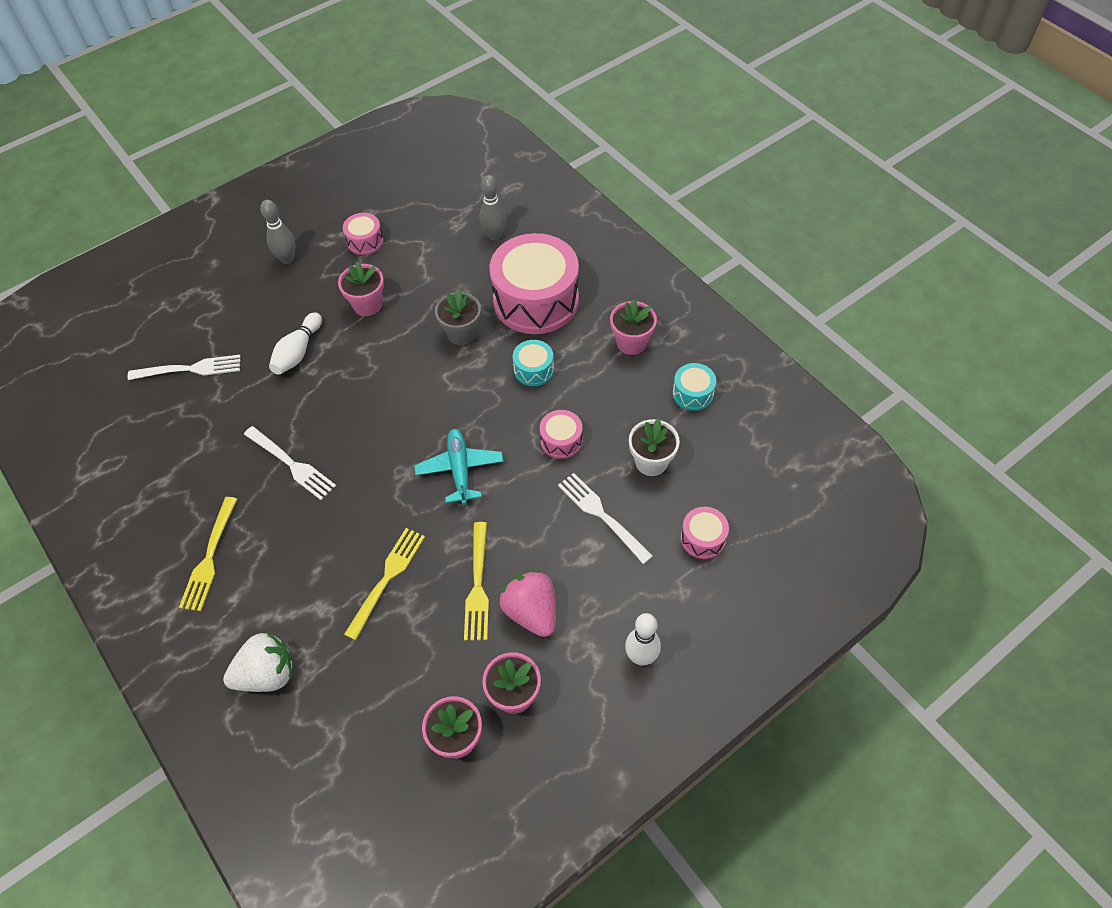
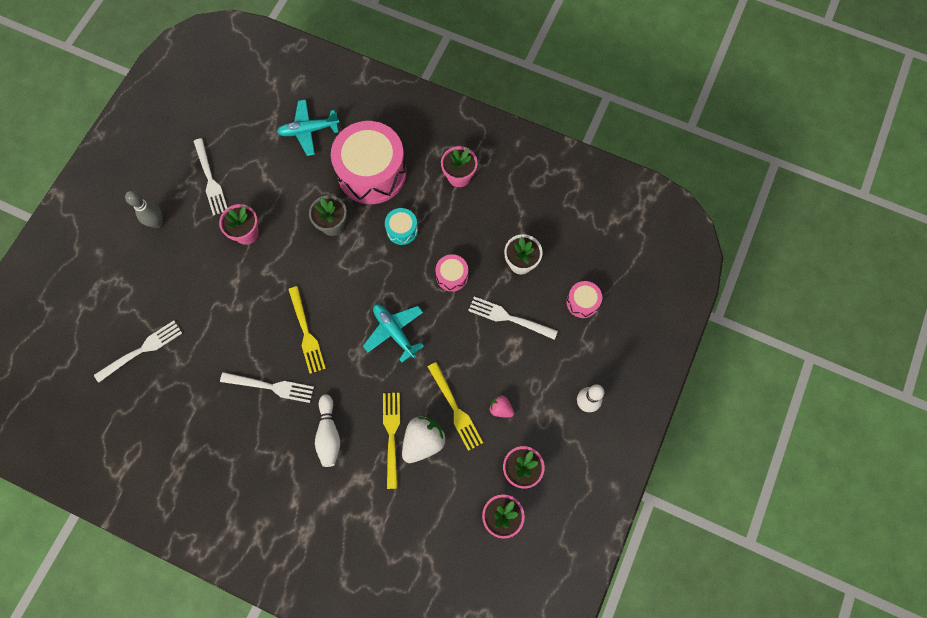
camera: 30 degrees left, 15 degrees up
yellow fork [179,497,237,611] -> yellow fork moved to [288,286,326,374]
white strawberry [223,632,293,692] -> white strawberry moved to [402,416,446,463]
white bowling pin [269,312,322,375] -> white bowling pin moved to [315,394,340,467]
pink drum [343,213,383,255] -> white fork [193,138,227,216]
grey bowling pin [479,175,506,240] -> turquoise plane [277,99,340,156]
pink strawberry [500,570,556,637] -> pink strawberry [489,395,514,417], size x0.54
turquoise drum [673,363,716,411] -> none

